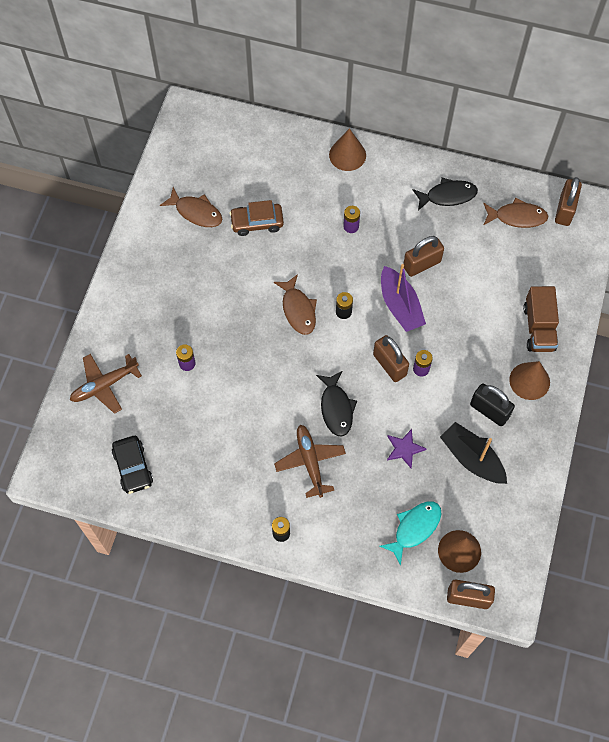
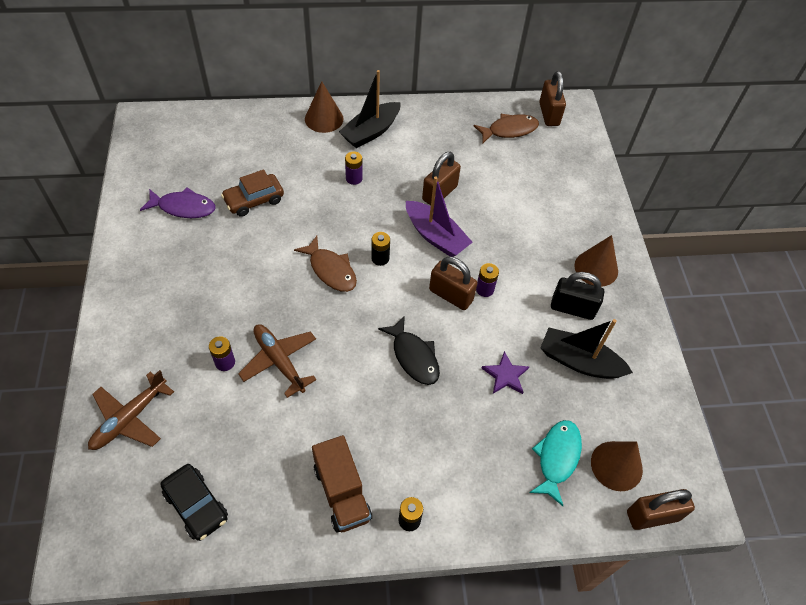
camera: 25 degrees left, 10 degrees down
brown fish [160,187,222,227] -> purple fish [140,187,215,218]
brown plane [274,425,346,498] -> brown plane moved to [238,324,317,398]
black fish [412,178,478,211] -> none
brown truck [523,286,559,352] -> brown truck moved to [312,435,372,533]
none -> black boat [339,70,401,148]

